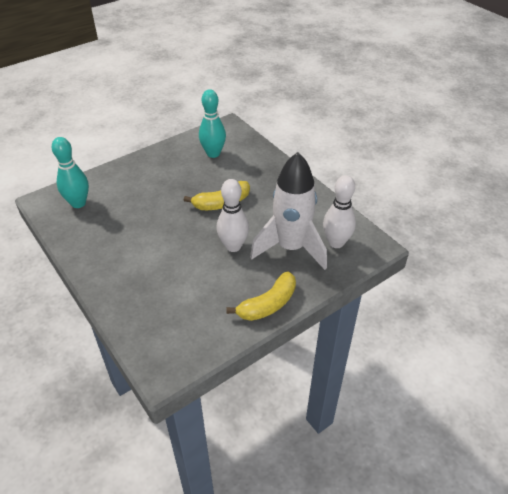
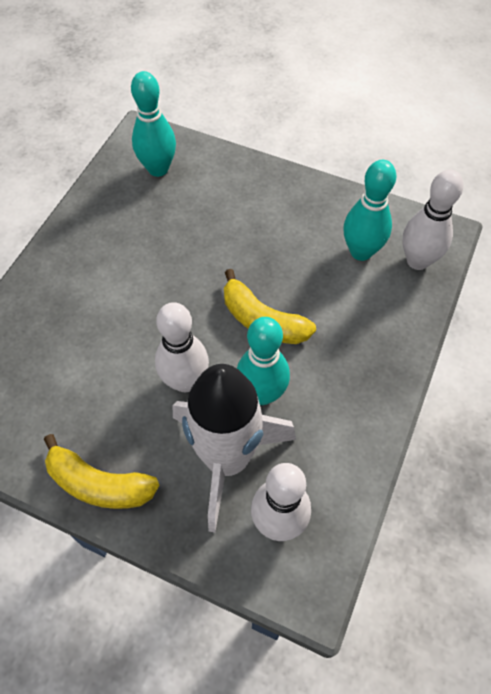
camera: 60 degrees right, 15 degrees up
none -> turquoise bowling pin [237,317,290,405]
none -> white bowling pin [403,169,464,270]

